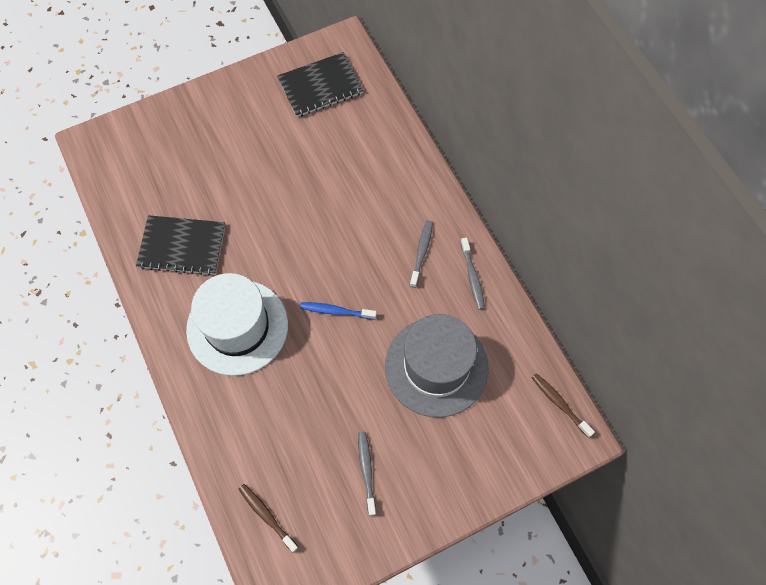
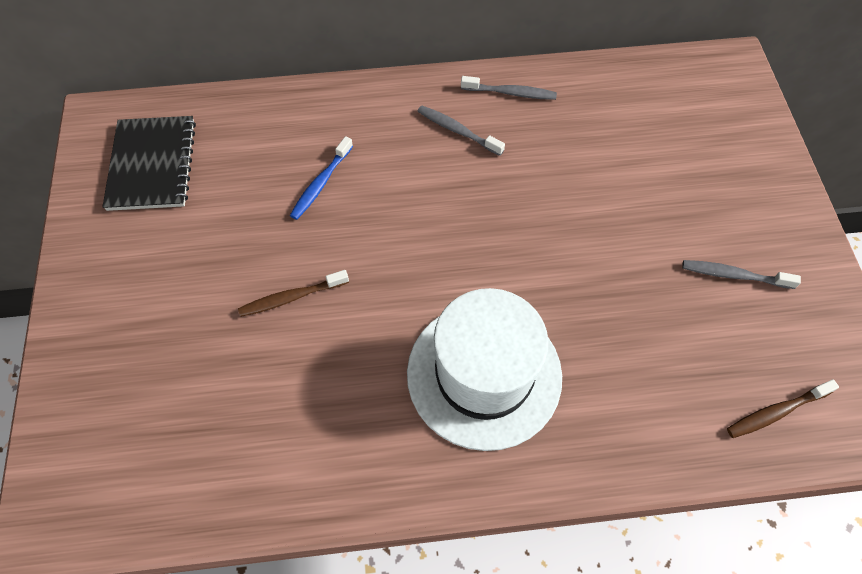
camera: 70 degrees left, 5 degrees down
black notebook [136,215,225,276] -> none
blue toothbrush [300,302,377,320] -> blue toothbrush moved to [290,136,353,220]
grey hat [385,314,488,418] -> none
brown toothbrush [532,373,595,438] -> brown toothbrush moved to [238,270,349,317]

